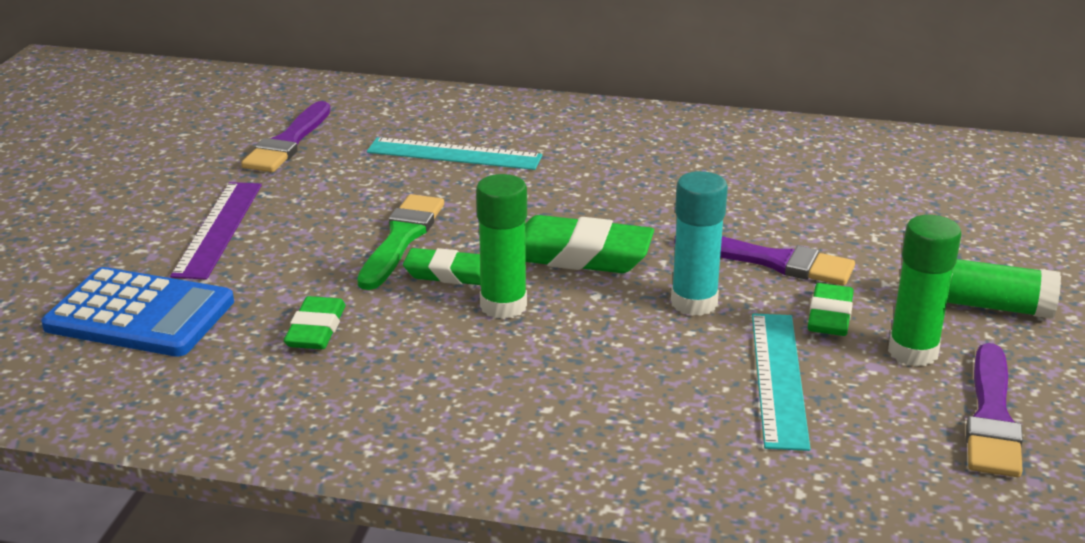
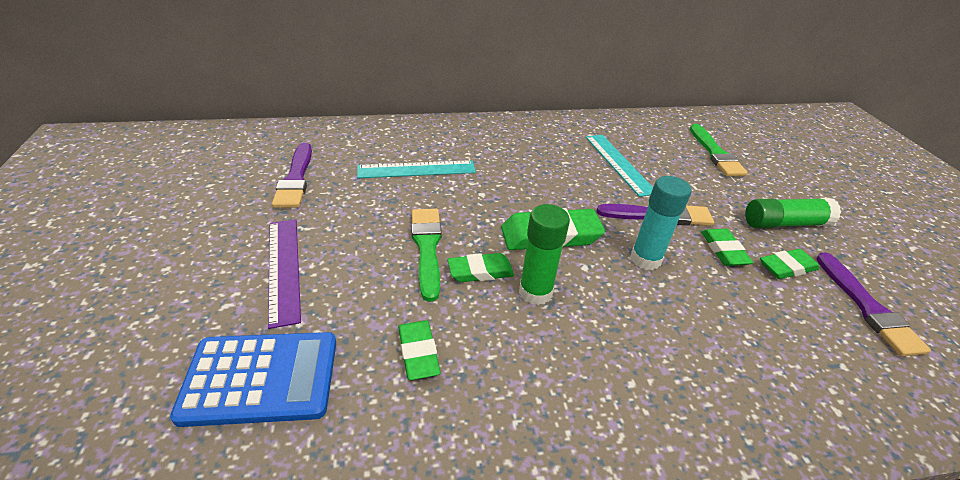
camera: 25 degrees left, 10 degrees up
turquoise ruler [752,313,811,451] -> turquoise ruler moved to [586,135,653,197]
green glue stick [888,215,962,367] -> green eraser [760,249,819,279]
none -> green brush [690,124,748,176]

